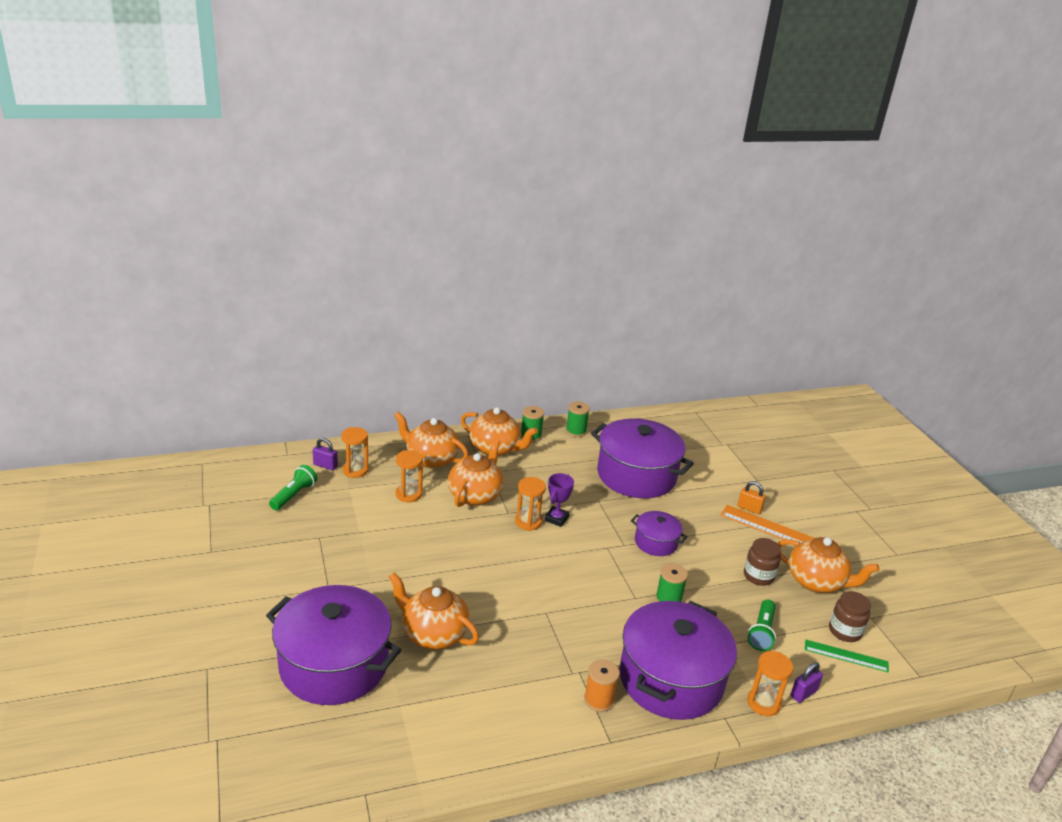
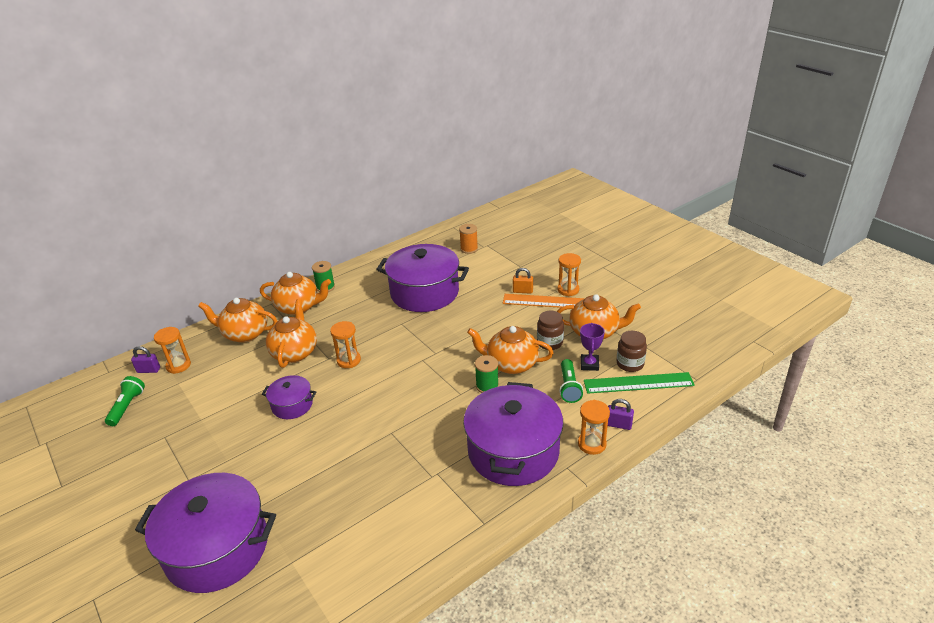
camera: 15 degrees left, 5 degrees up
orange teapot [389,572,479,649] -> orange teapot moved to [467,326,553,374]
orange hourglass [396,450,423,502] -> orange hourglass moved to [558,253,581,296]
purple trophy [544,473,574,527] -> purple trophy moved to [580,323,605,371]
green spool [566,402,590,437] -> none
orange spool [584,659,620,712] -> orange spool moved to [459,224,478,254]
purple pot [631,511,688,556] -> purple pot moved to [262,375,316,419]
purple padlock [791,662,823,703] -> purple padlock turned 75 degrees clockwise [608,399,634,430]
green ruler [805,640,889,672] -> green ruler [584,372,695,394], size x1.59

